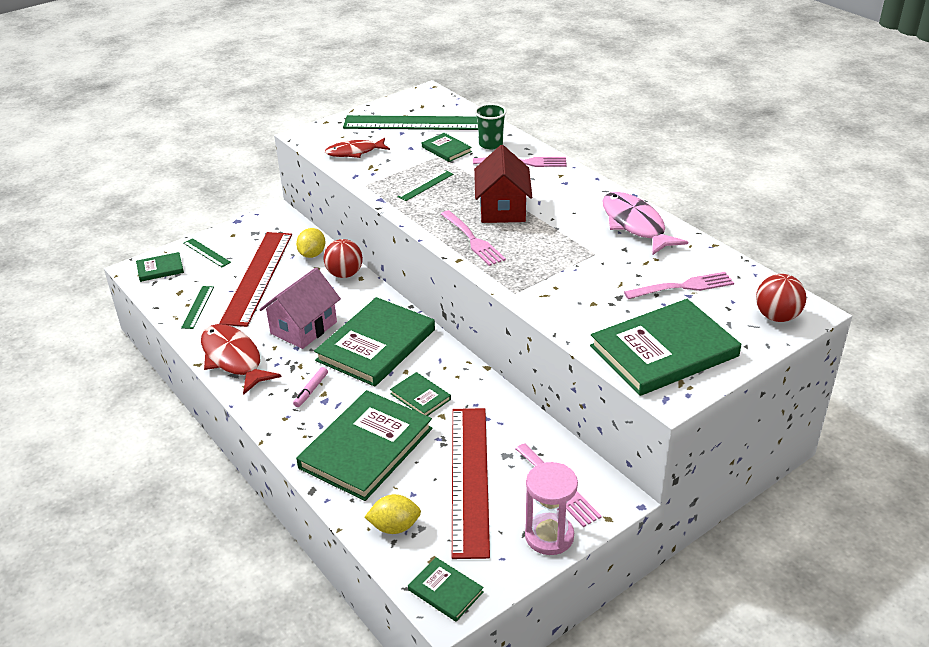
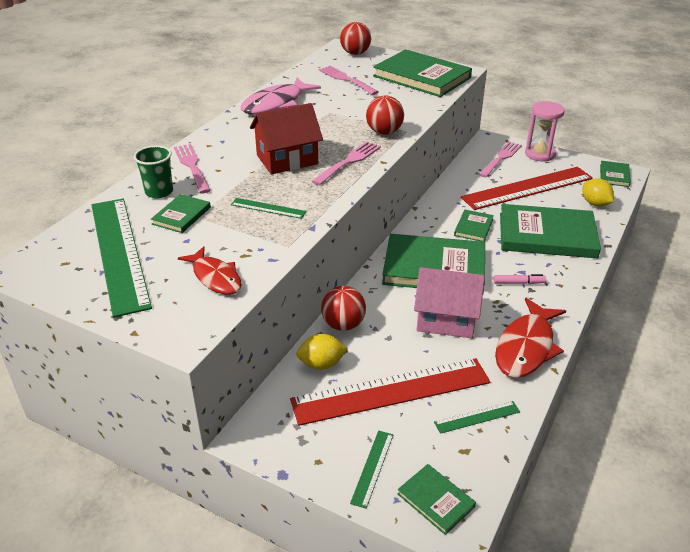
camera: 115 degrees left, 0 degrees up
none -> red ball [366,96,404,135]

